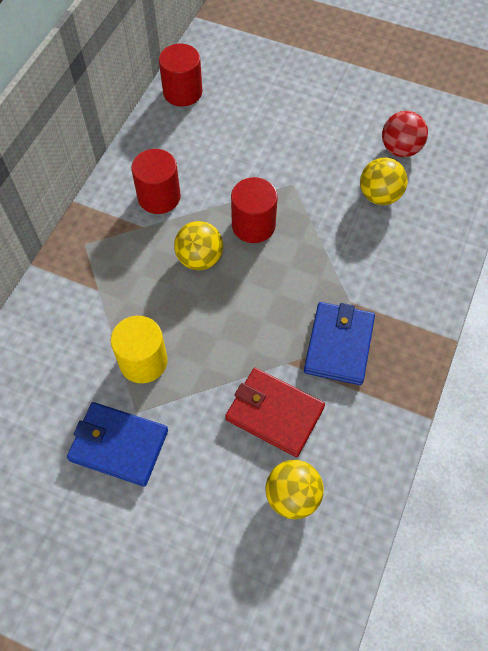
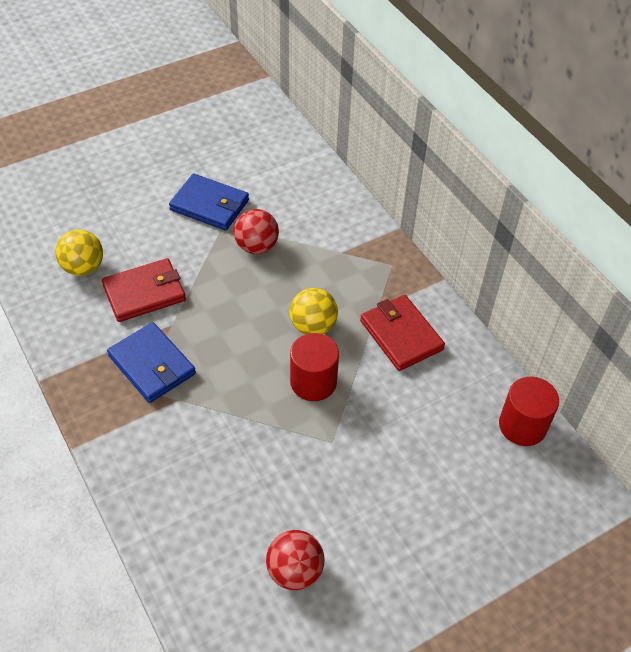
camera: 125 degrees right, 10 degrees down
blue wallet [67,402,168,487] -> blue wallet turned 60 degrees clockwise [169,174,249,230]
yellow cylinder [110,316,168,383] -> red ball [234,209,279,254]
red cylinder [131,149,181,214] -> red wallet [360,295,445,371]
yellow ball [360,157,408,205] -> none

